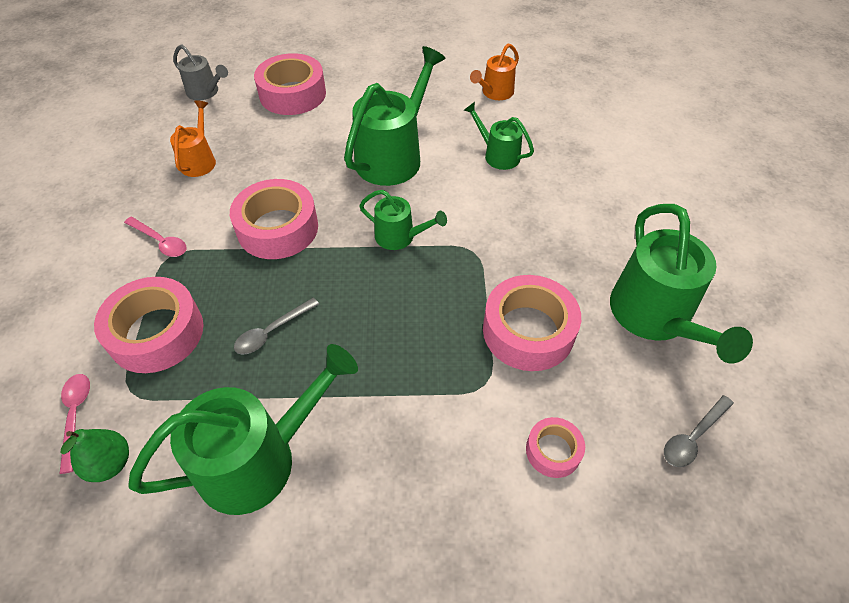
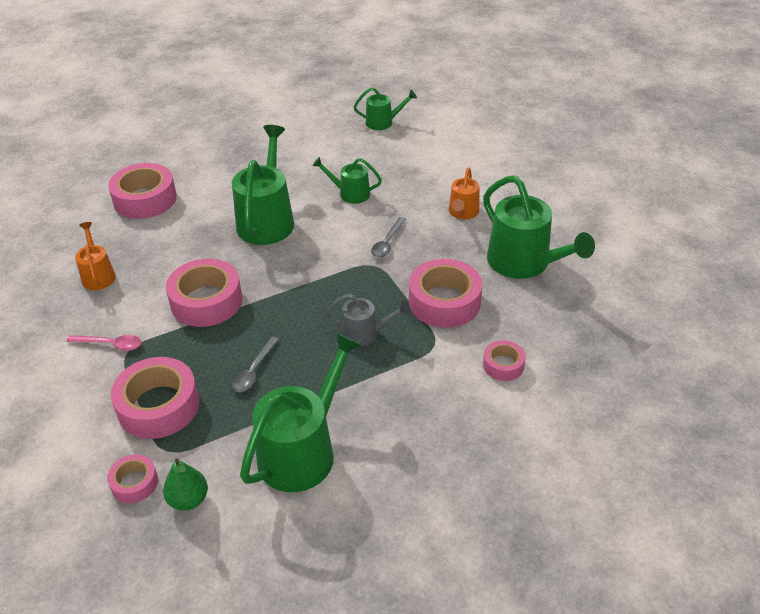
camera: 25 degrees left, 10 degrees down
pink spoon [60,374,90,474] -> pink tape [107,454,158,503]
grey watering can [173,44,228,100] -> grey watering can moved to [325,294,410,346]
green watering can [359,190,447,250] -> green watering can moved to [354,88,417,130]
orange watering can [470,44,519,100] -> orange watering can moved to [449,167,479,219]
grey spoon [664,395,734,467] -> grey spoon moved to [371,217,406,258]

